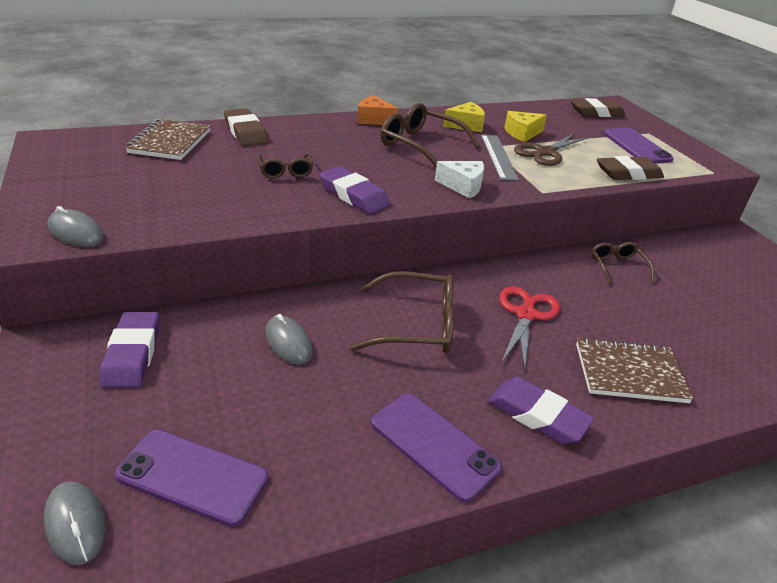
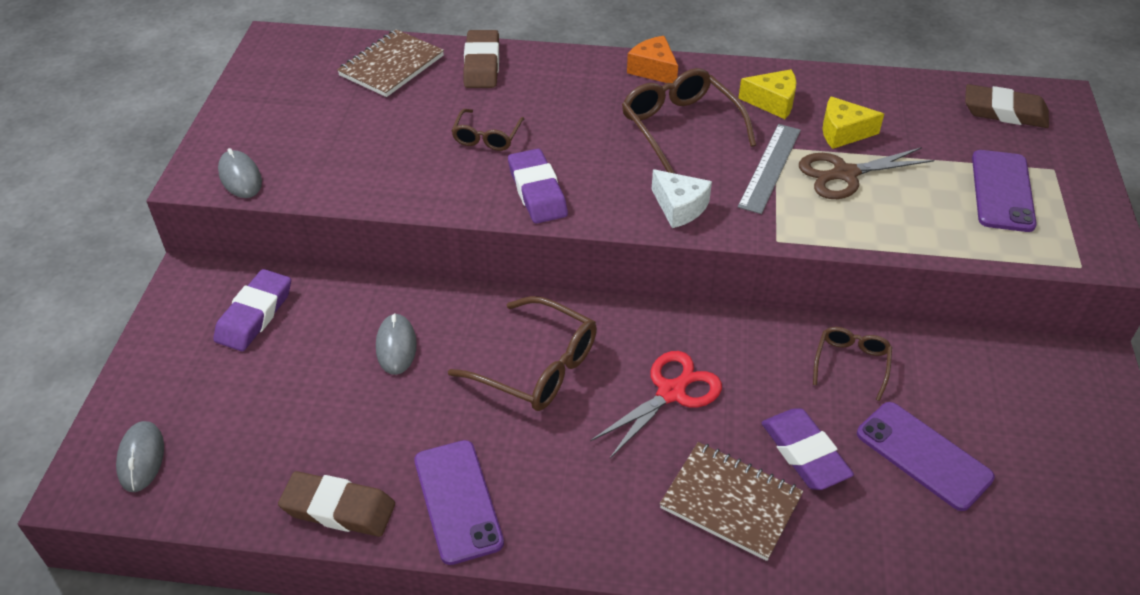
camera: 30 degrees right, 10 degrees up
purple phone [115,430,268,526] -> purple phone moved to [857,402,995,511]
purple eraser [488,377,594,444] -> purple eraser moved to [761,408,854,490]
brown eraser [597,156,664,180] -> brown eraser moved to [278,471,395,537]

